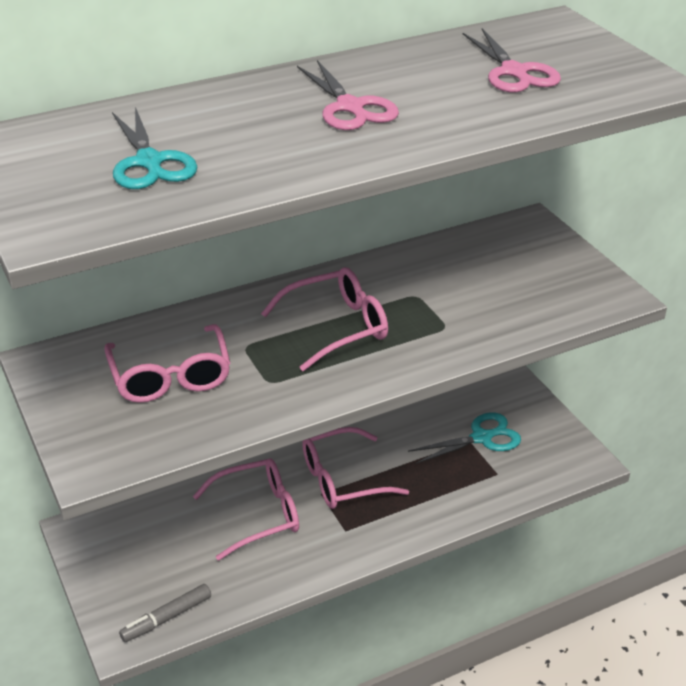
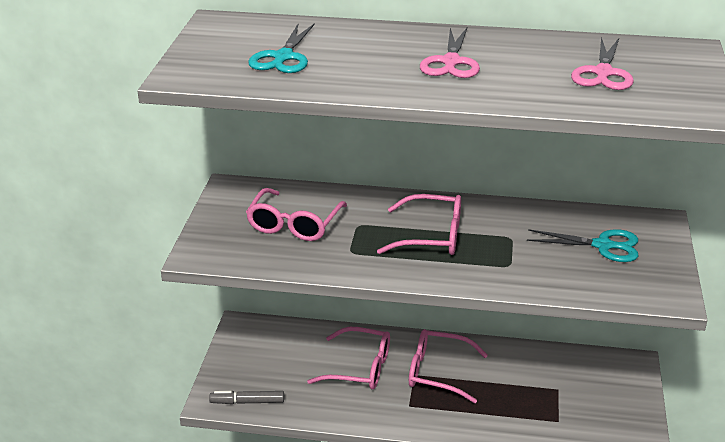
camera: 35 degrees right, 5 degrees down
turquoise scissors [408,413,521,464] -> turquoise scissors moved to [527,229,638,262]

